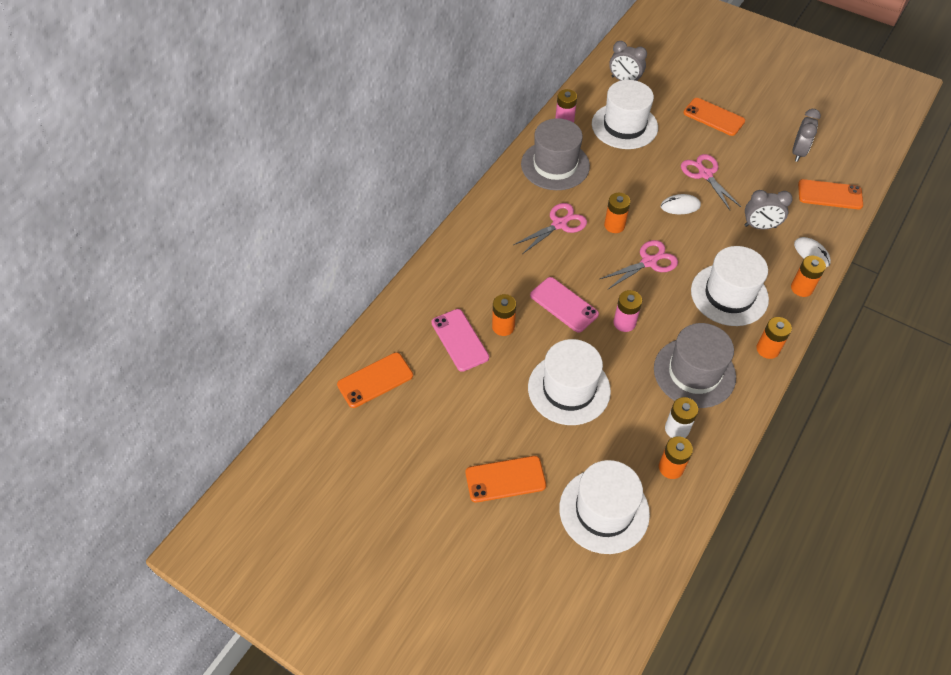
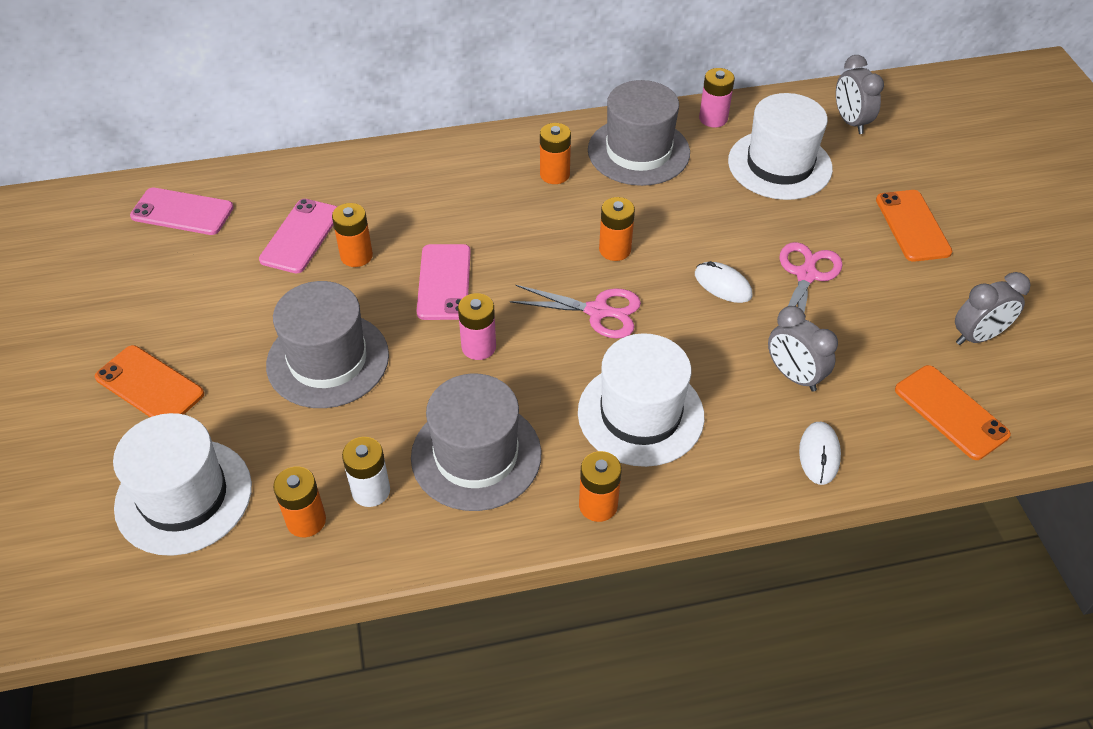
camera: 45 degrees right, 5 degrees down
orange phone [337,352,413,408] -> pink phone [130,188,234,235]
pink scissors [514,203,587,254] -> none
white hat [528,339,611,425] -> grey hat [266,281,389,408]
orange battery [791,256,826,297] -> orange battery moved to [540,123,571,184]

